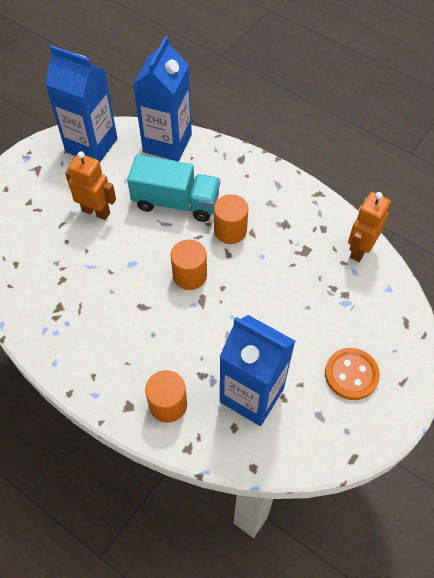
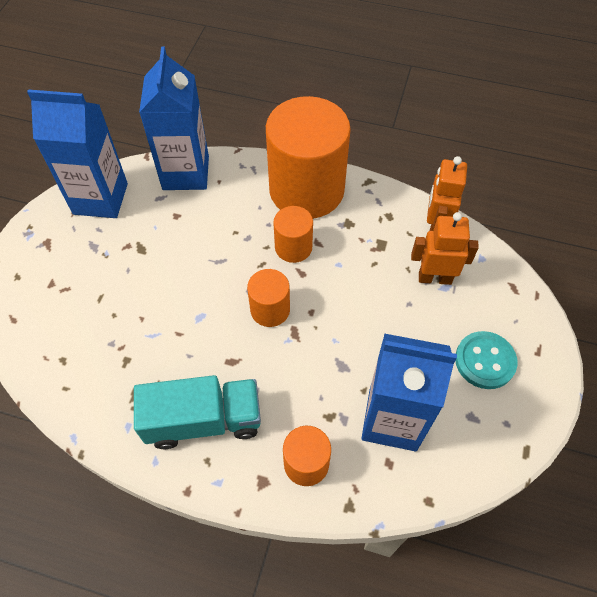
camera: 20 degrees left, 0 degrees up
orange robot [65,151,116,220] -> orange robot moved to [411,212,479,285]
turquoise truck [127,155,220,222] -> turquoise truck moved to [134,375,261,449]
orange button [325,348,380,400] -> turquoise button [455,331,518,389]
none -> orange cylinder [266,96,351,219]

